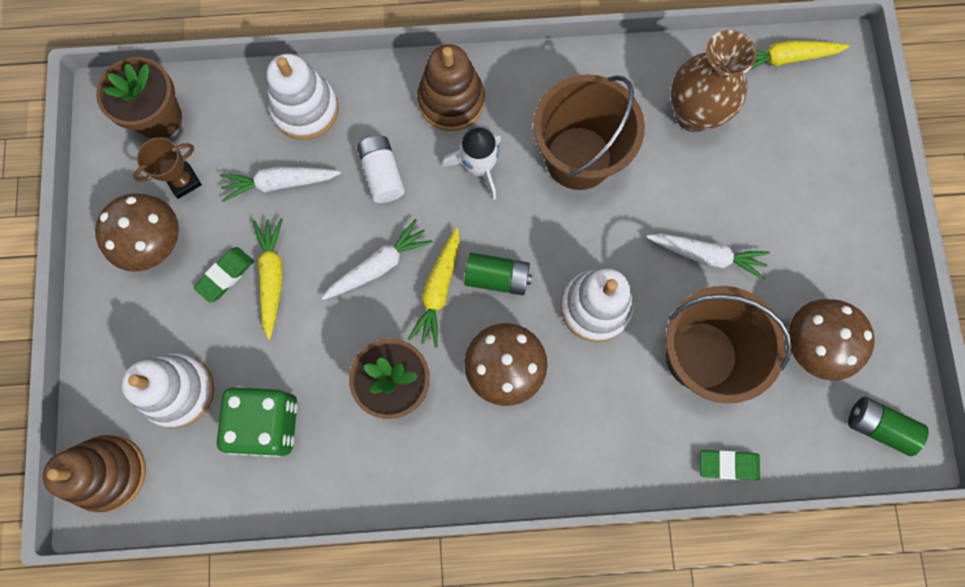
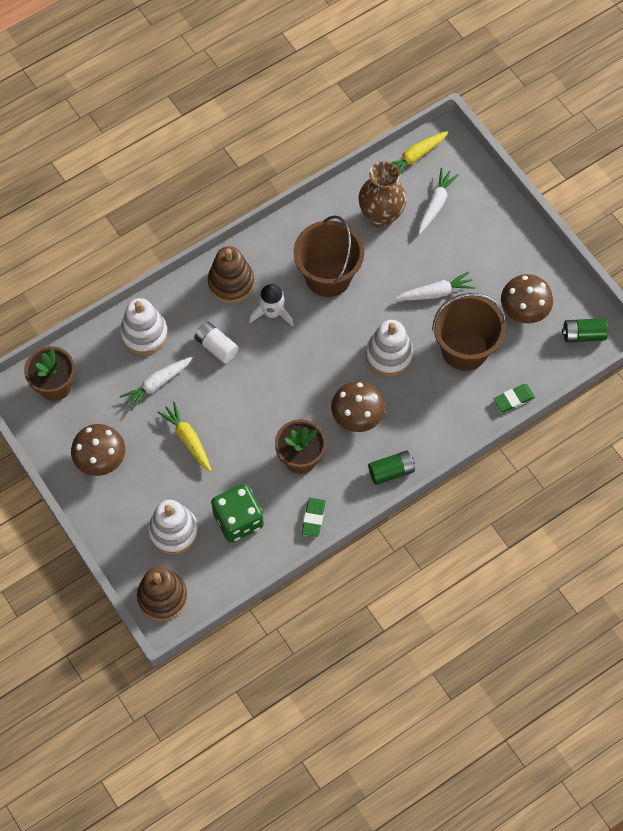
camera: 30 degrees left, 10 degrees down
brown trophy [133,137,202,199] -> none
green eraser [193,247,254,303] -> green eraser moved to [302,498,326,537]
white carrot [322,219,433,300] -> white carrot moved to [418,168,459,235]
yellow carrot [408,228,460,348] -> none
green battery [464,253,532,295] -> green battery moved to [368,450,415,485]

